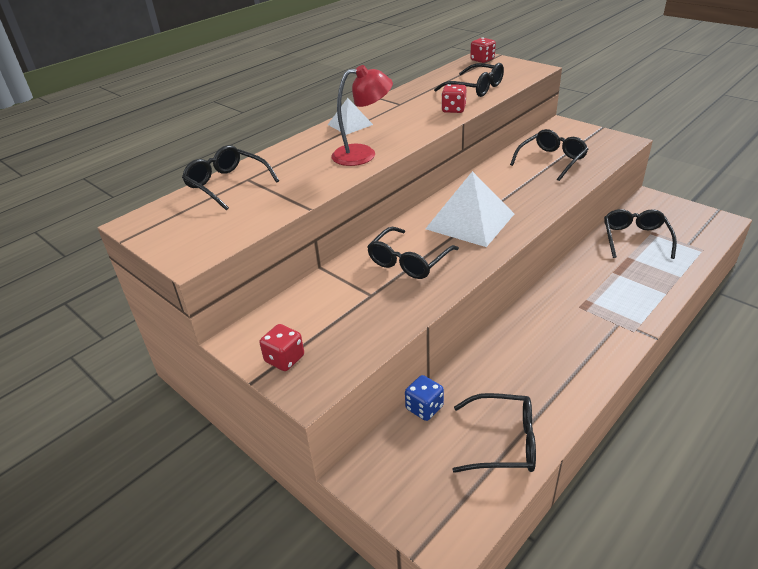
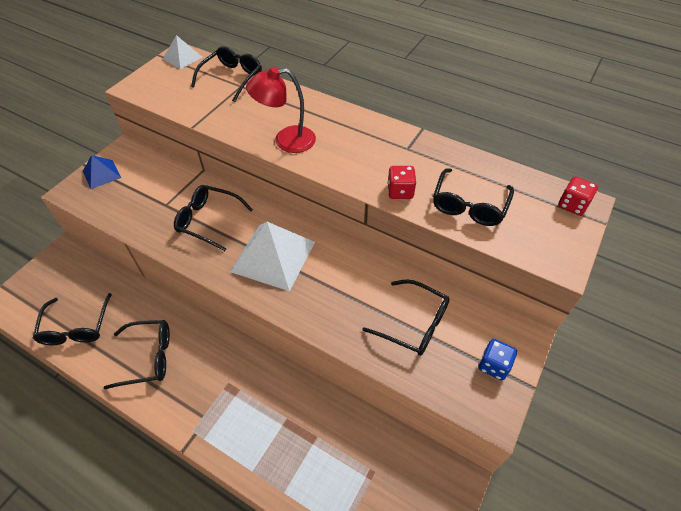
camera: 75 degrees right, 15 degrees up
red dice [259,324,304,371] -> blue pyramid [83,155,121,189]
white pyramid [328,98,373,135] -> white pyramid moved to [163,35,202,69]
red lamp [331,65,393,166] -> red lamp turned 105 degrees clockwise [246,67,316,153]
blue dice [405,375,444,421] -> blue dice moved to [479,339,517,380]
black glasses [604,209,677,259] -> black glasses moved to [104,320,170,389]

